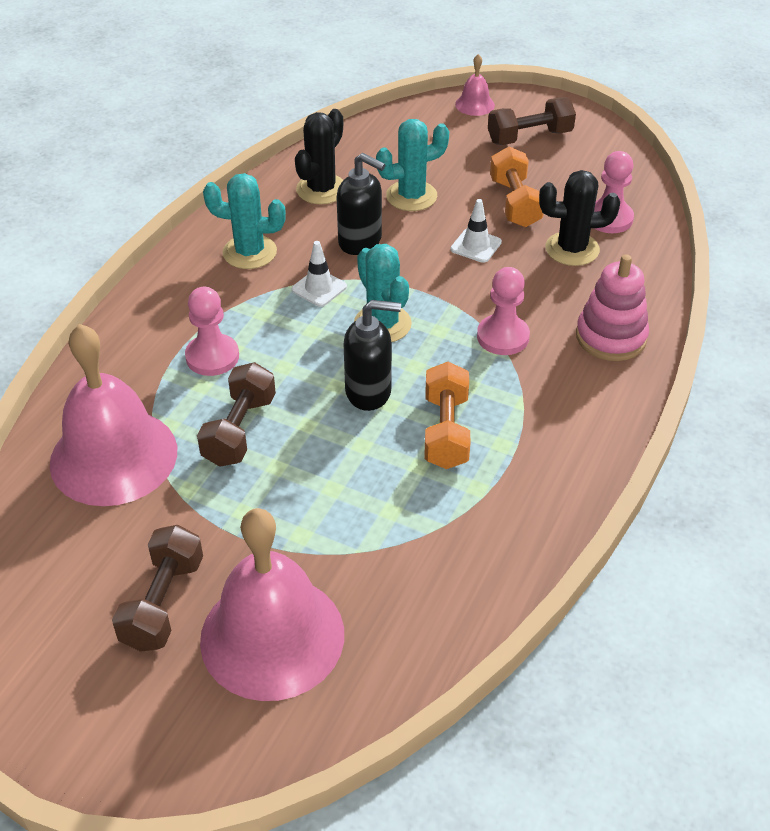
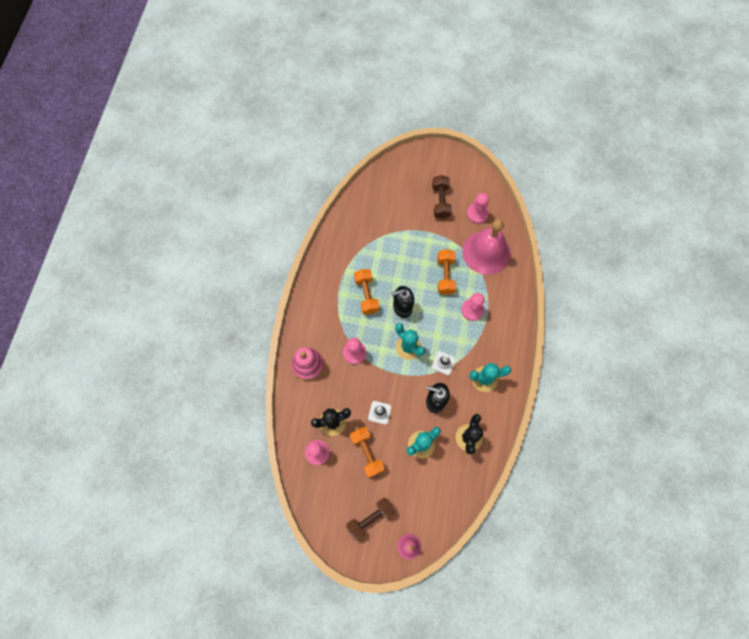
camera: 165 degrees right, 25 degrees up
brown dumbbell [197,362,276,467] -> orange dumbbell [437,249,456,295]
pink bell [200,508,344,701] -> none
none -> pink pawn [467,193,489,224]

